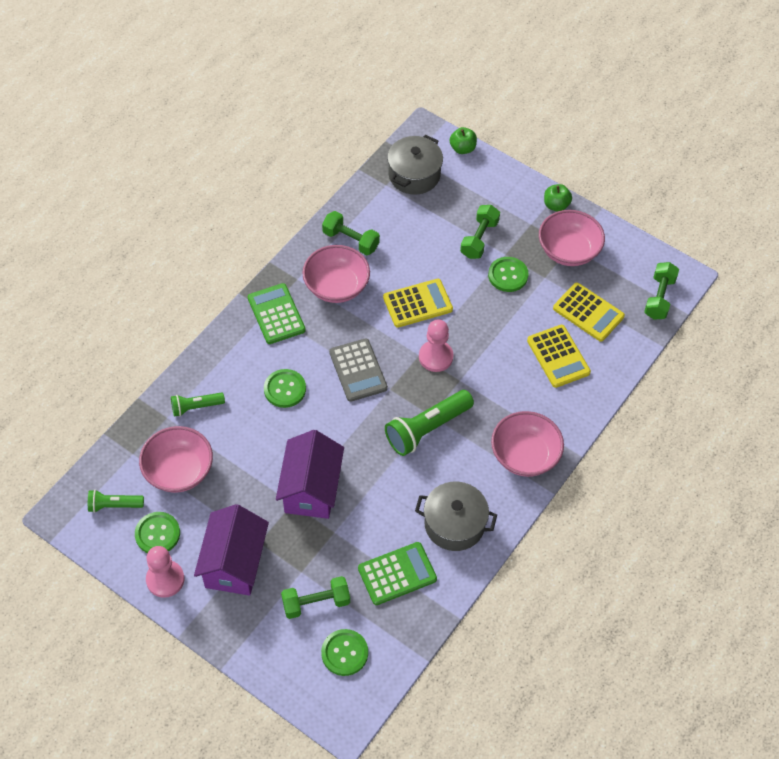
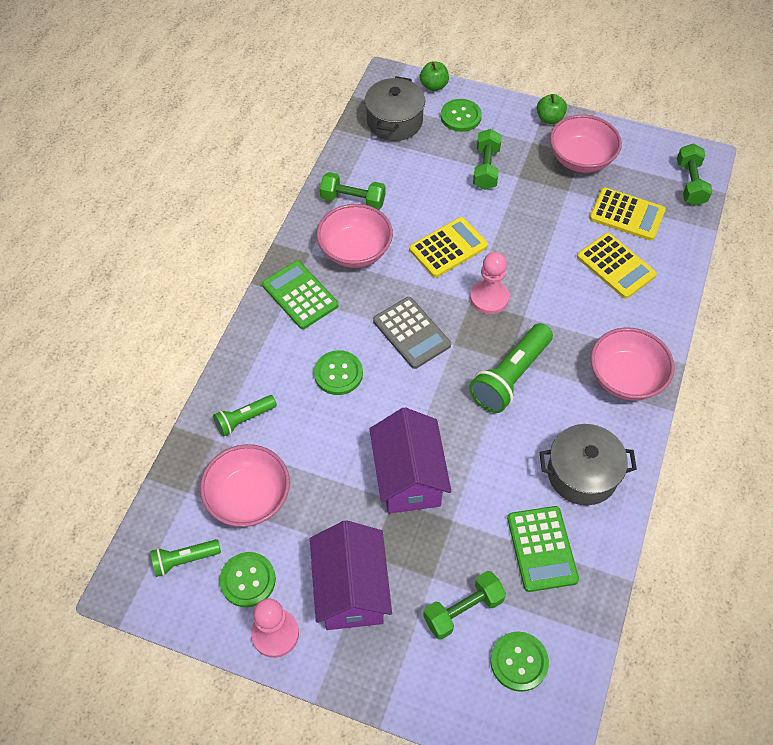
camera: 15 degrees left, 0 degrees up
green calculator [358,542,437,605] -> green calculator turned 120 degrees clockwise [507,506,579,592]
green button [488,257,529,292] -> green button moved to [441,99,482,132]

